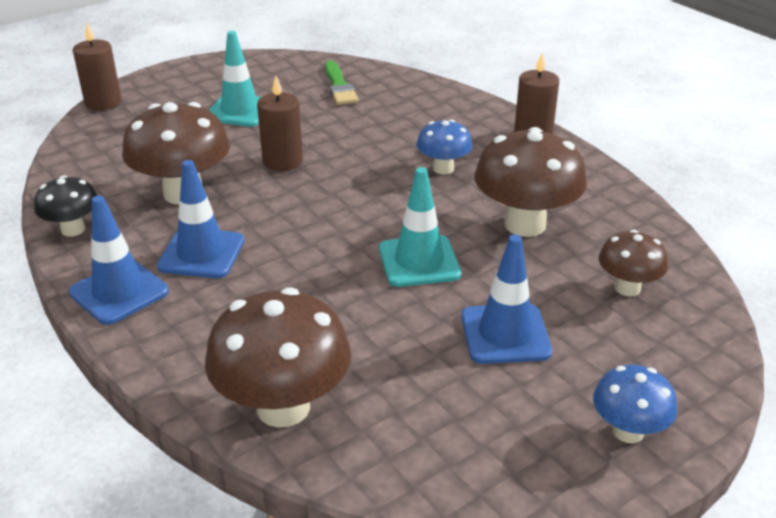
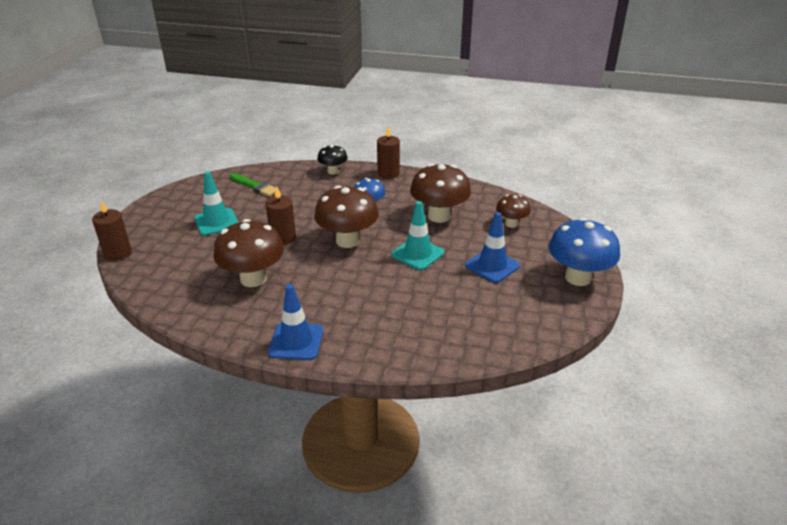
camera: 40 degrees left, 0 degrees up
black mushroom [34,175,98,237] -> black mushroom moved to [317,145,348,175]
blue traffic cone [157,160,244,278] -> none
brown mushroom [205,287,351,428] -> brown mushroom moved to [314,186,379,248]
blue mushroom [593,365,677,443] -> blue mushroom [549,218,620,286], size x1.78

